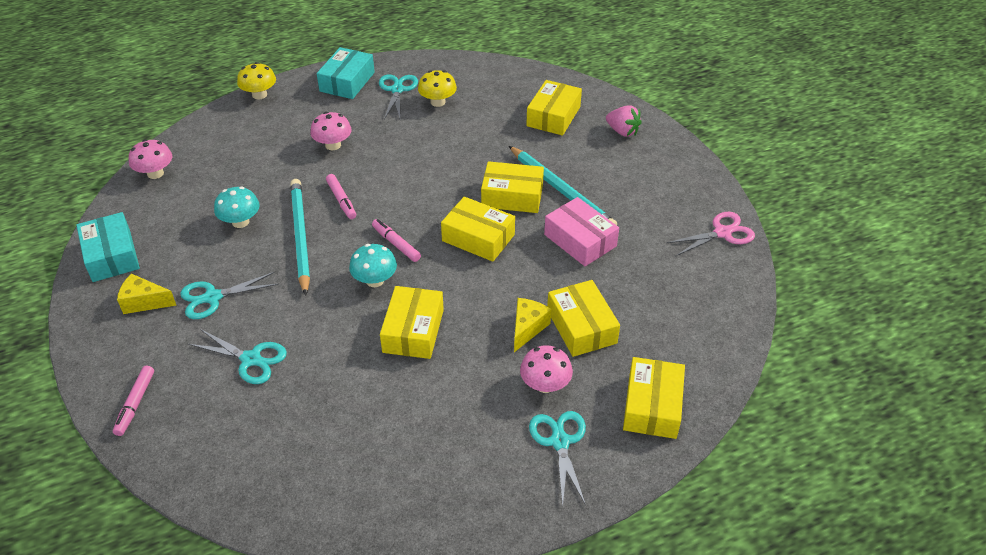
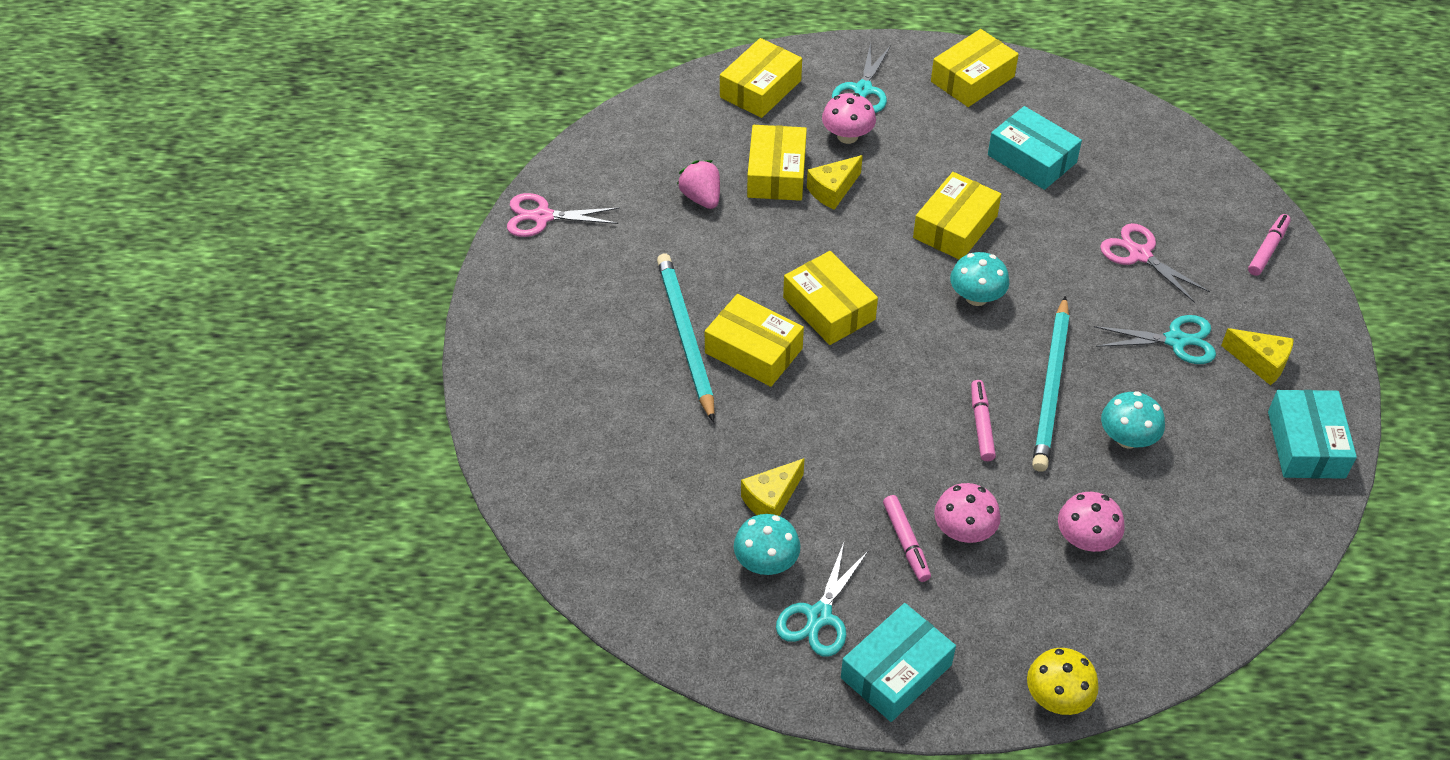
camera: 155 degrees left, 5 degrees up
pink mushroom [129,139,172,179] -> pink mushroom moved to [1058,492,1125,552]
turquoise scissors [188,329,287,384] -> pink scissors [1100,223,1210,303]
pink marker [372,219,421,262] -> pink marker moved to [883,495,931,582]
yellow mushroom [418,70,457,107] -> turquoise mushroom [734,514,801,575]
yellow box [526,80,582,136] -> yellow box moved to [931,29,1019,107]
pink box [544,197,619,266] -> none
pink strawberry [606,105,642,137] -> pink strawberry moved to [677,160,720,209]
none -> yellow cheese [741,458,805,516]
none -> turquoise box [988,106,1082,190]

